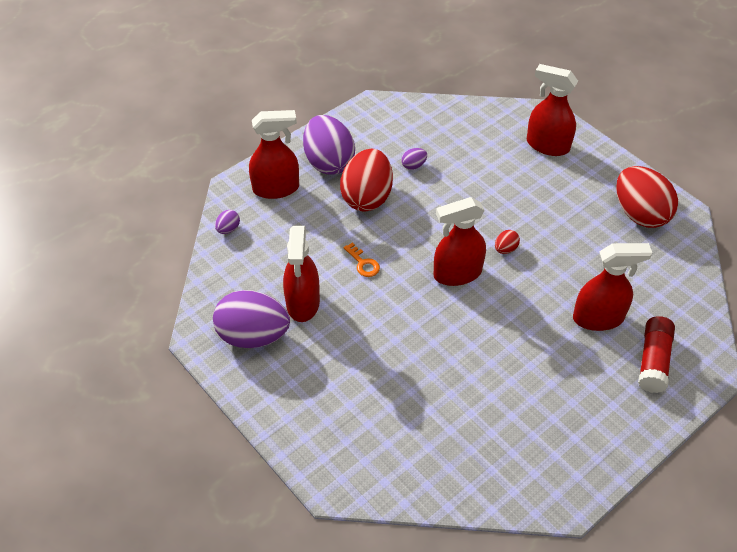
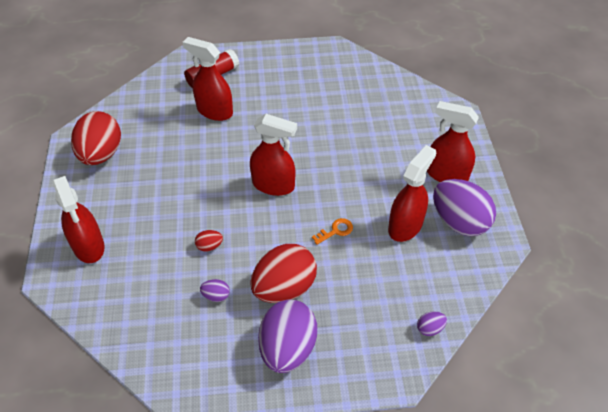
camera: 145 degrees left, 0 degrees up
red spray bottle [249,110,299,199] -> red spray bottle moved to [427,101,479,182]
orange key [344,243,380,277] -> orange key turned 60 degrees clockwise [312,218,353,245]
red egg [495,230,520,254] -> red egg moved to [195,230,223,252]

